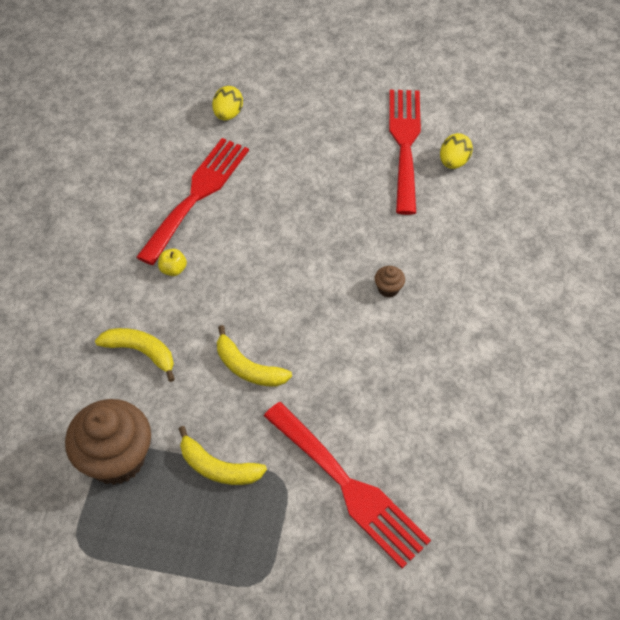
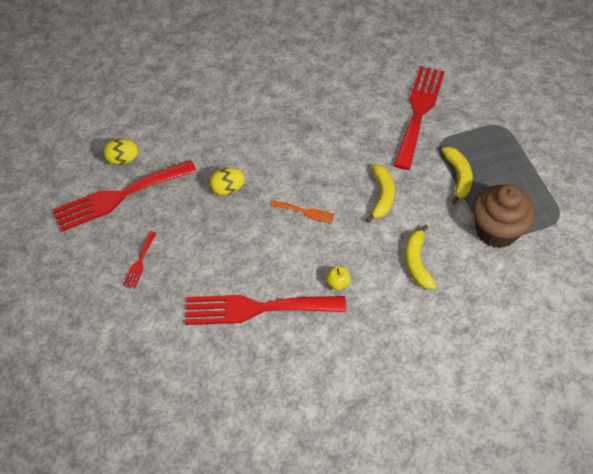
camera: 120 degrees left, 0 degrees up
yellow egg [212,86,243,120] -> yellow egg moved to [209,168,245,196]
brown cupcake [375,266,405,297] -> none
none -> red fork [123,231,157,289]
none -> orange fork [271,200,335,224]

